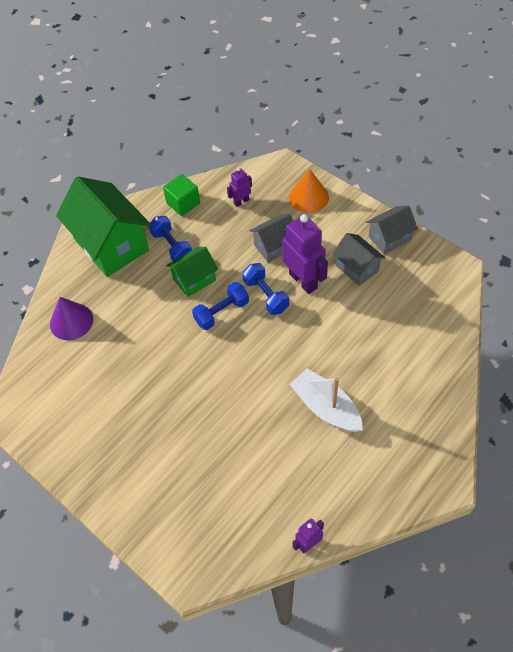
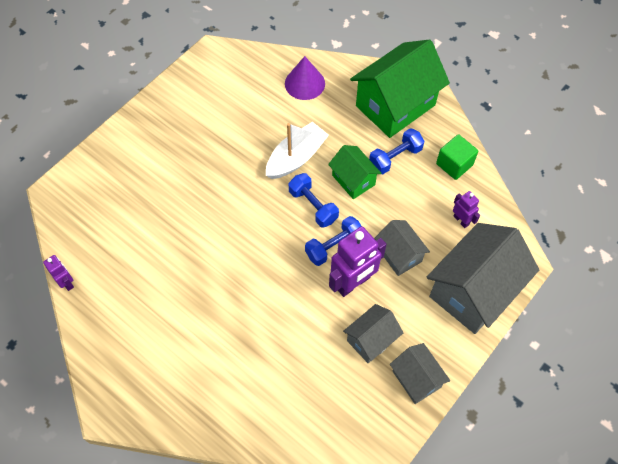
camera: 85 degrees right, 5 degrees up
orange cone [289,169,329,213] -> grey house [427,223,539,334]
white boat [290,368,363,432] -> white boat moved to [266,122,329,179]

